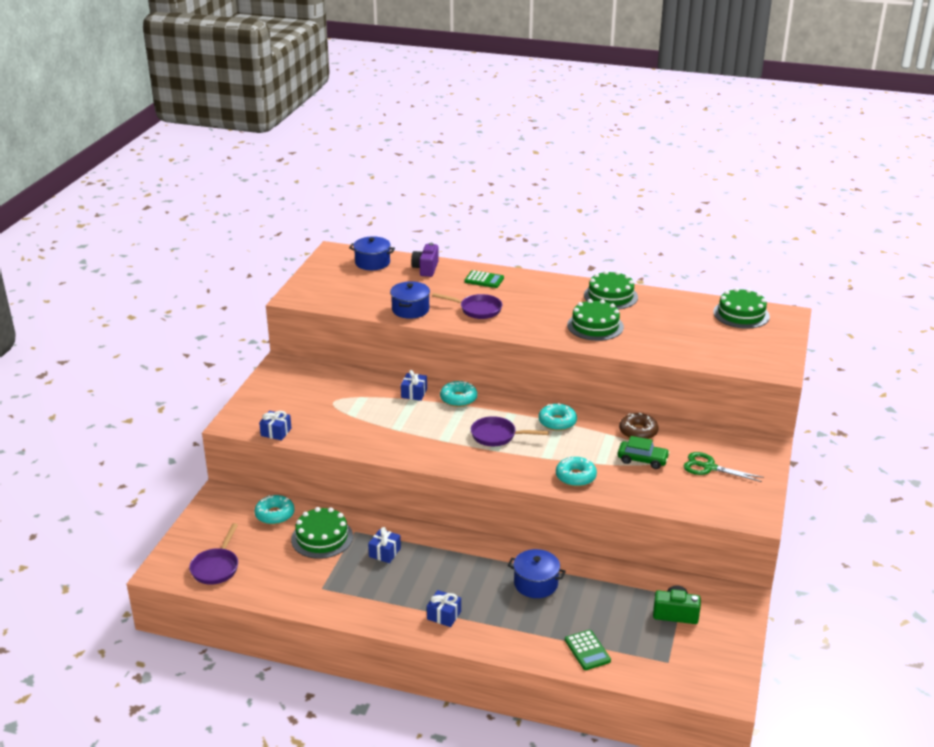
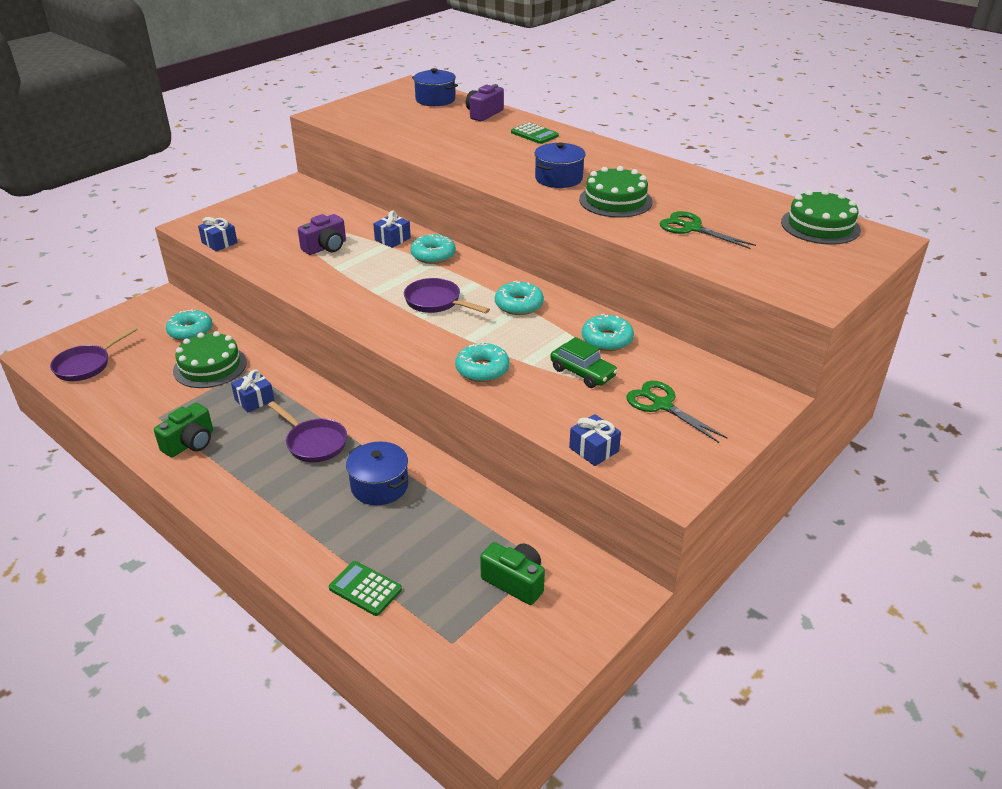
camera: 25 degrees right, 5 degrees up
blue pot [390,281,430,319] -> blue pot moved to [535,142,586,188]
blue gift [427,590,461,627] -> blue gift moved to [569,414,621,466]
purple pan [432,293,502,319] -> purple pan moved to [268,401,347,462]
green calculator [565,630,611,670] -> green calculator turned 120 degrees clockwise [329,561,402,616]
green cake [584,270,638,310] -> none
brown donut [619,413,659,439] -> turquoise donut [582,314,634,351]
none -> green camera [154,403,213,457]
none -> purple camera [298,214,346,255]
none -> green scissors [659,211,756,249]

